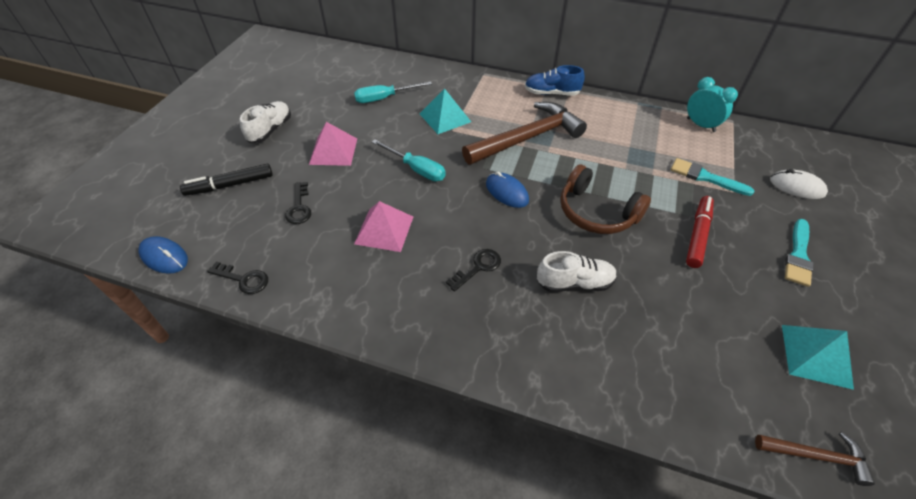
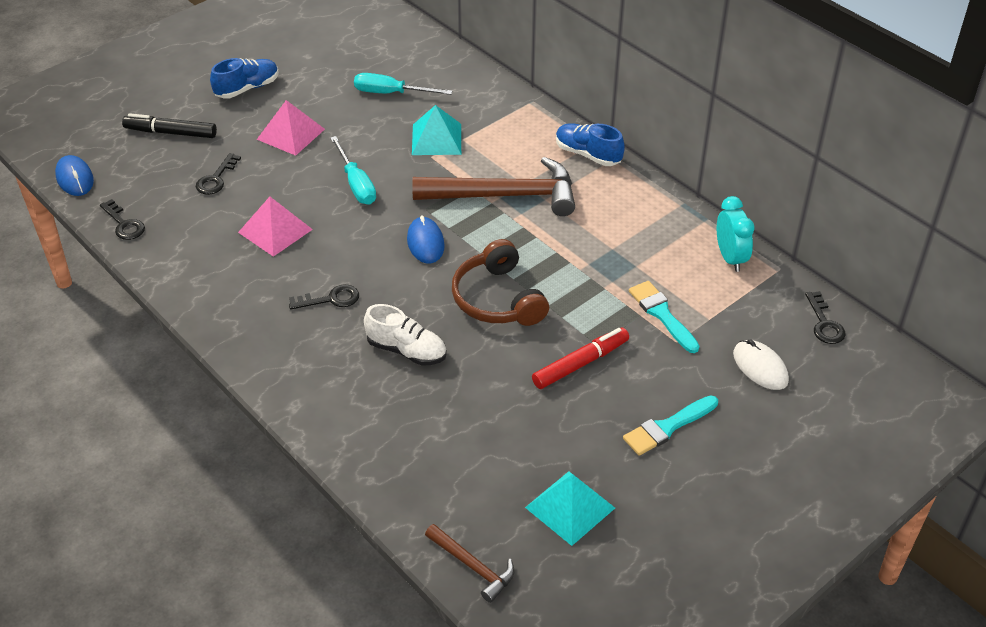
camera: 30 degrees right, 5 degrees down
white shoe [240,101,291,143] -> blue shoe [210,58,279,99]
none -> black key [805,291,846,344]

